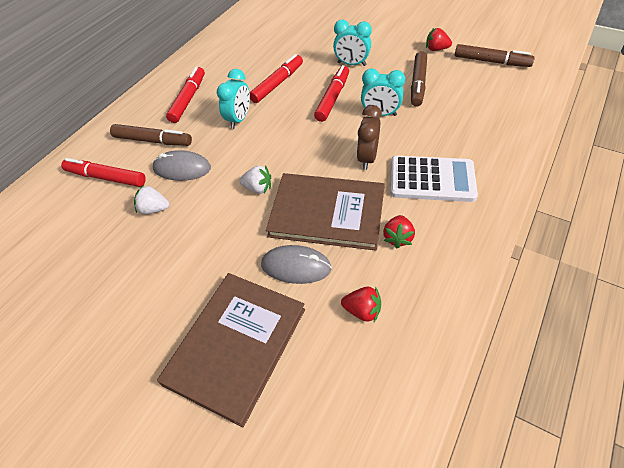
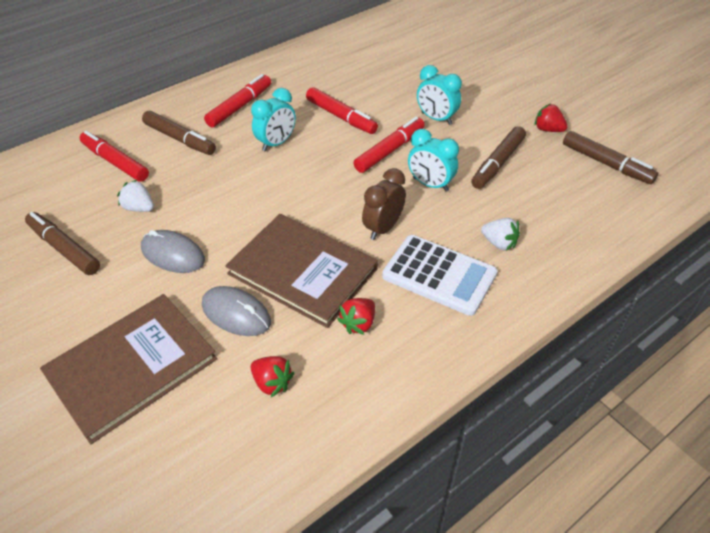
camera: 20 degrees right, 5 degrees down
grey mouse [152,150,211,181] -> grey mouse moved to [141,230,205,273]
white strawberry [239,165,271,194] -> white strawberry moved to [481,218,520,251]
red marker [250,54,303,103] -> red marker turned 75 degrees clockwise [306,87,378,134]
none -> brown marker [25,212,100,275]

